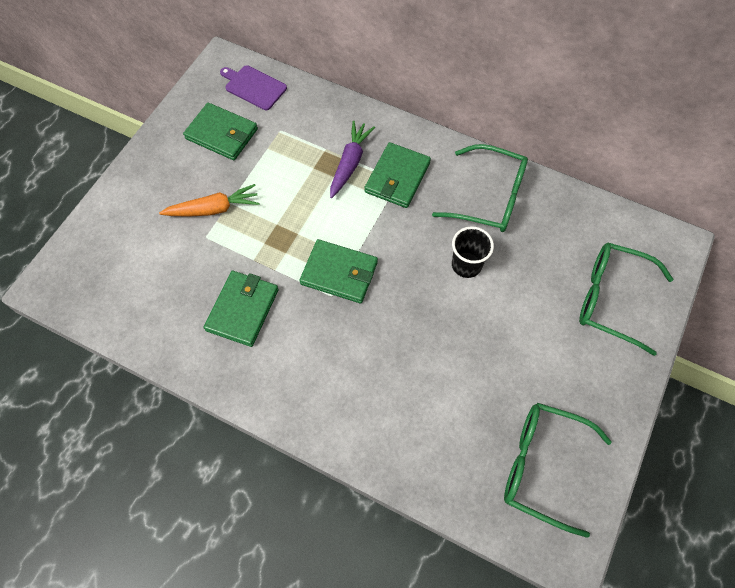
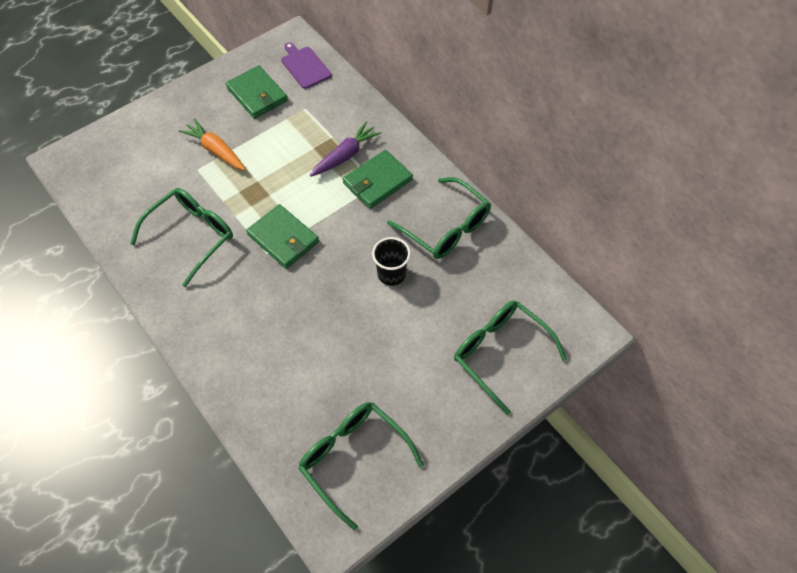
camera: 25 degrees right, 5 degrees down
orange carrot [159,184,260,217] -> orange carrot turned 150 degrees counterclockwise [179,118,246,171]
green wallet [204,271,279,347] -> green glasses [130,188,233,287]

